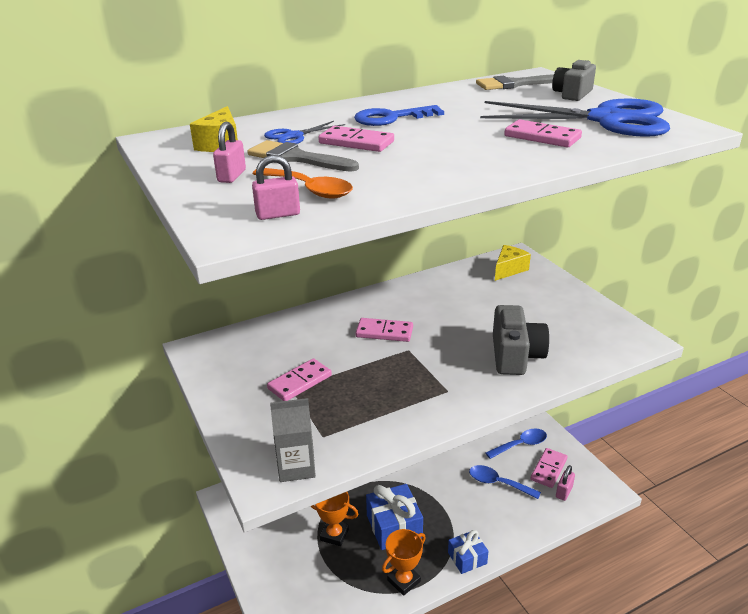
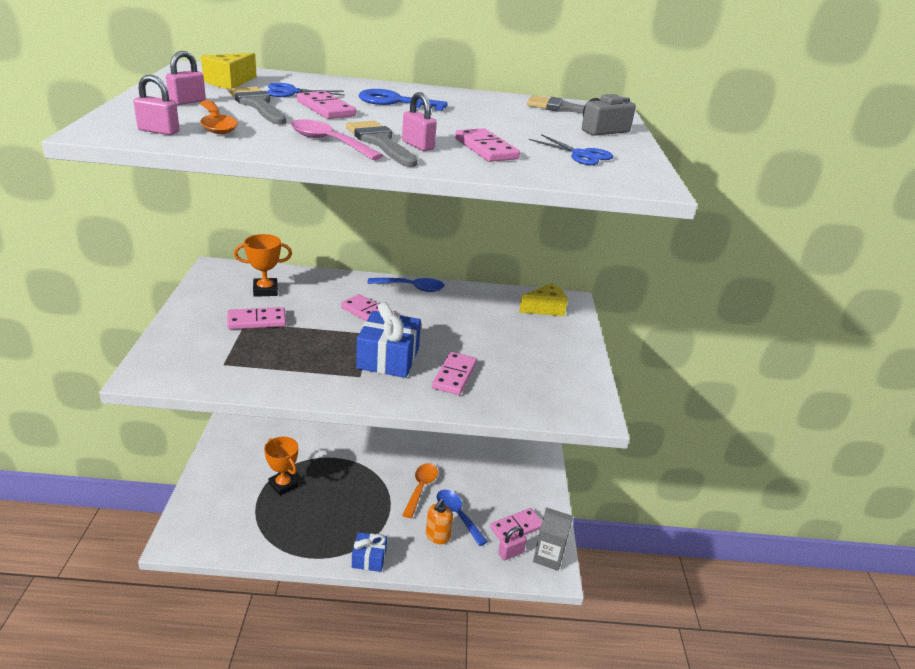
camera: 25 degrees right, 0 degrees up
grey carton [270,398,316,482] -> grey carton moved to [533,507,573,571]
blue gift [366,484,423,550] -> blue gift moved to [356,302,421,378]
orange trophy [382,529,426,596] -> orange trophy moved to [234,234,292,297]
blue scissors [480,98,670,137] -> blue scissors [529,134,613,165], size x0.44
blue spoon [486,429,547,459] -> blue spoon moved to [367,278,445,292]
grey camera [493,305,549,375] -> pink domino [432,352,477,395]
none -> pink spoon [291,119,383,160]
none -> grey brush [346,121,417,167]
none -> pink padlock [402,92,437,151]
none -> orange spoon [402,463,438,518]
none -> orange soap dispenser [426,499,453,544]

